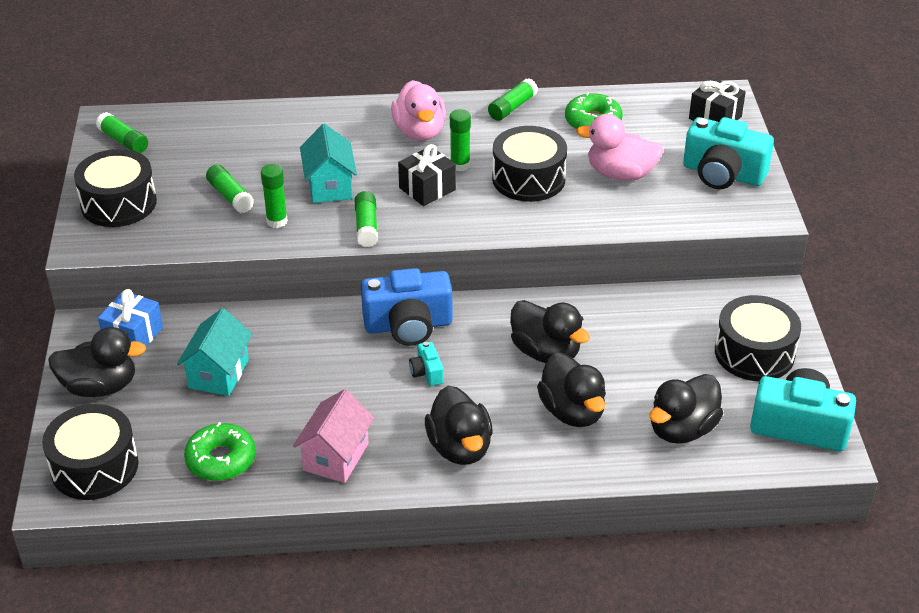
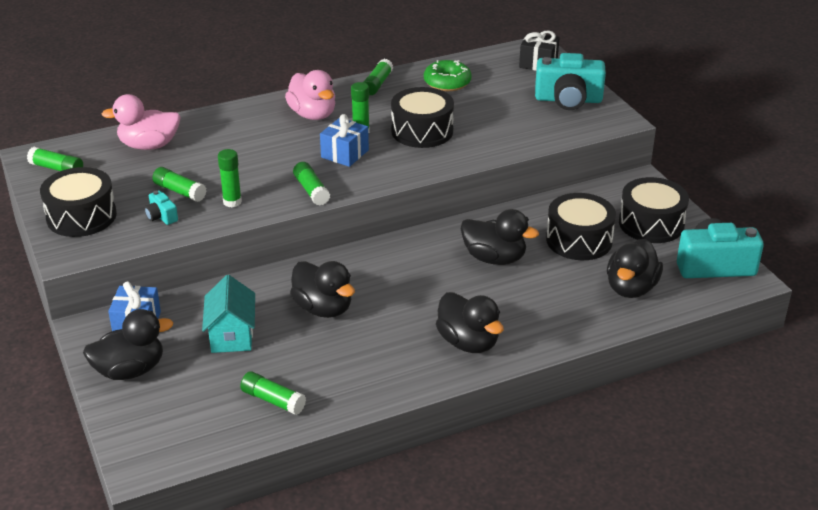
camera: 20 degrees left, 5 degrees down
black drum [42,404,138,500] -> black drum moved to [546,193,616,260]
green donut [184,422,256,481] -> green glue stick [240,371,306,415]
pink house [293,389,374,483] -> none
turquoise house [300,124,357,203] -> none
blue camera [361,268,452,346] -> none
black gift [398,144,456,206] -> blue gift [320,114,369,167]
turquoise camera [409,341,444,386] -> turquoise camera moved to [144,190,178,225]
black duck [537,352,606,427] -> black duck moved to [290,261,355,318]
pink duck [576,114,664,181] -> pink duck moved to [102,94,181,150]

